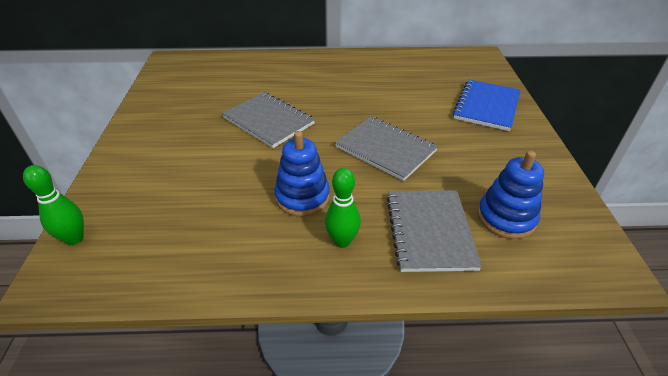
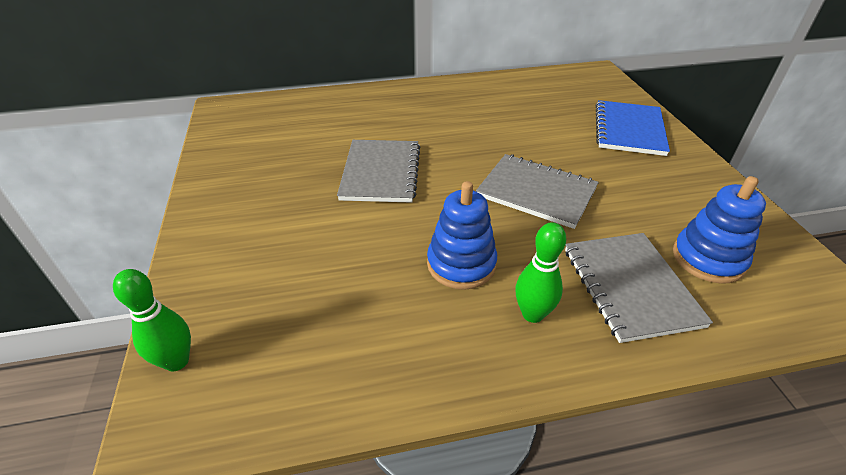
camera: 10 degrees left, 0 degrees up
grey notebook [222,92,315,148] -> grey notebook turned 60 degrees clockwise [337,140,421,203]

